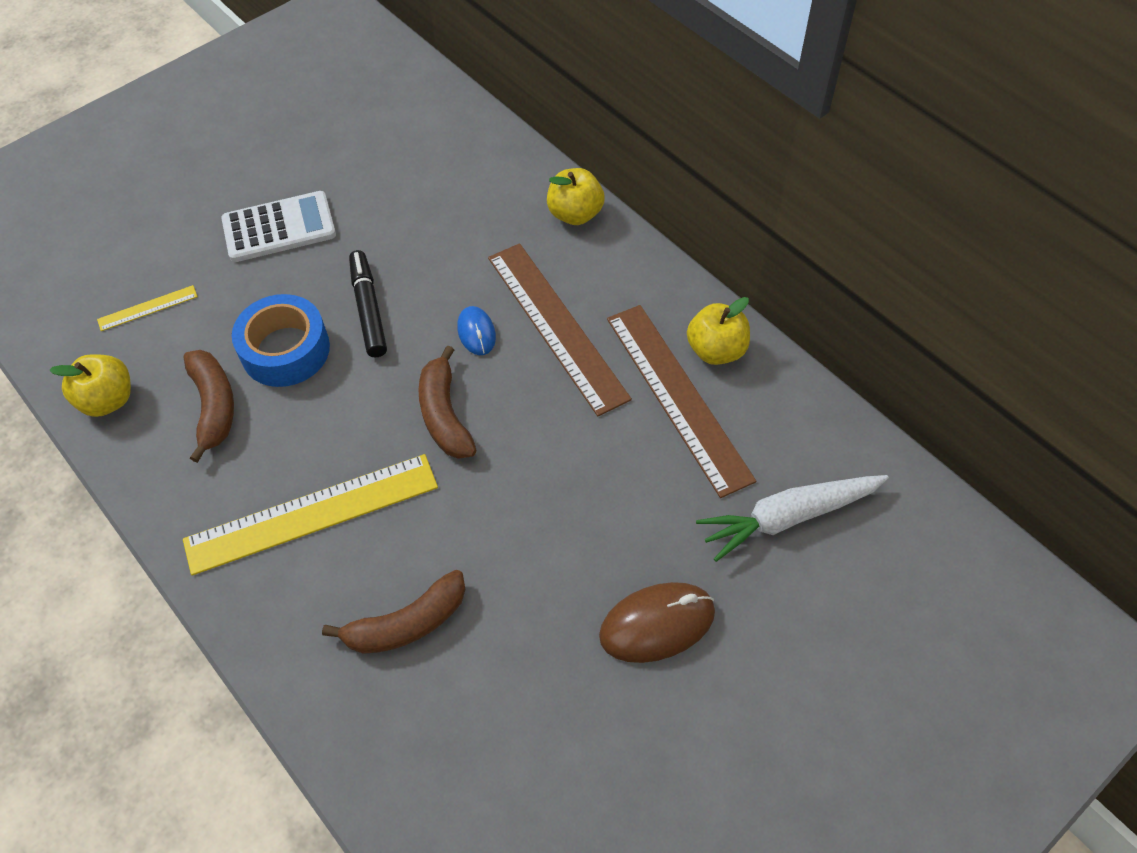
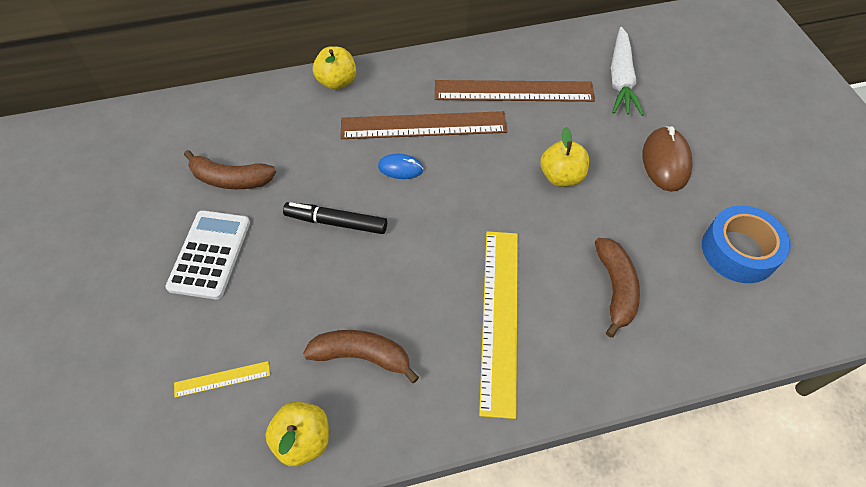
camera: 65 degrees left, 0 degrees up
yellow ruler [97,285,198,331] -> yellow ruler turned 75 degrees clockwise [174,361,270,398]
blue tape [232,294,330,387] -> blue tape moved to [702,205,791,283]
brown banana [419,345,476,459] -> brown banana moved to [184,150,276,189]
yellow apple [687,297,750,365] -> yellow apple moved to [540,127,589,187]

